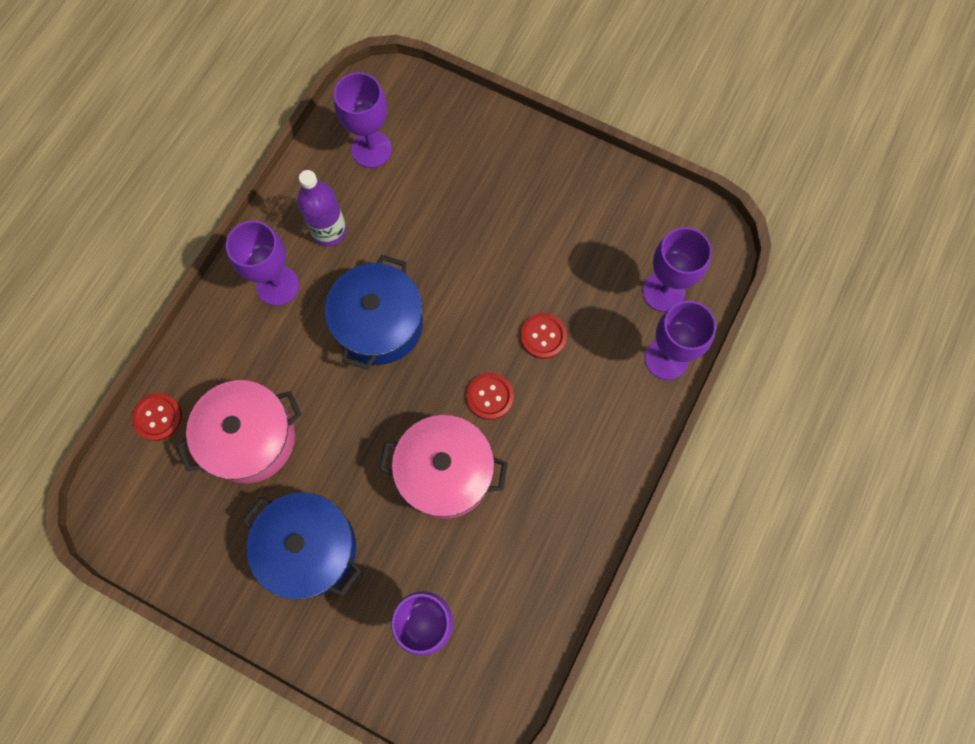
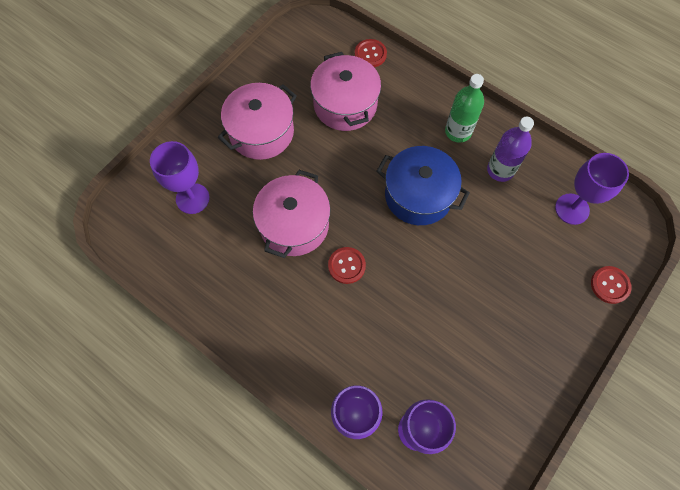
camera: 100 degrees right, 5 degrees down
purple goblet [226,221,299,306] -> green bottle [445,74,484,142]
blue pot [242,492,361,600] -> pink pot [218,83,297,160]
red button [520,313,567,359] -> red button moved to [591,266,631,304]

